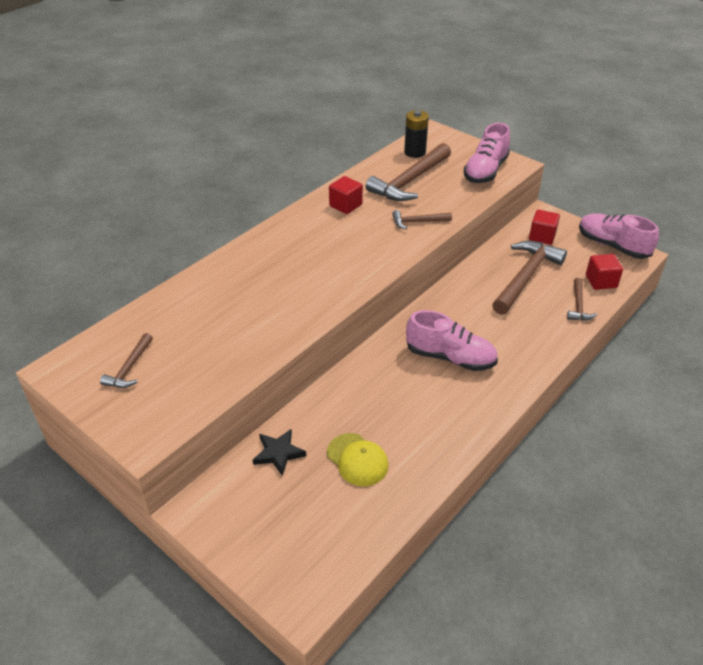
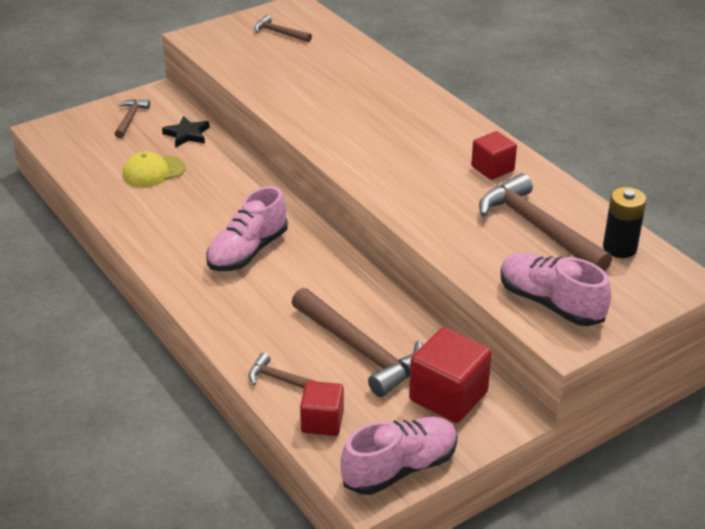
camera: 105 degrees right, 5 degrees down
brown hammer [392,210,452,229] -> brown hammer moved to [115,99,150,138]
red cube [529,210,560,245] -> red cube [409,327,492,423], size x1.60

